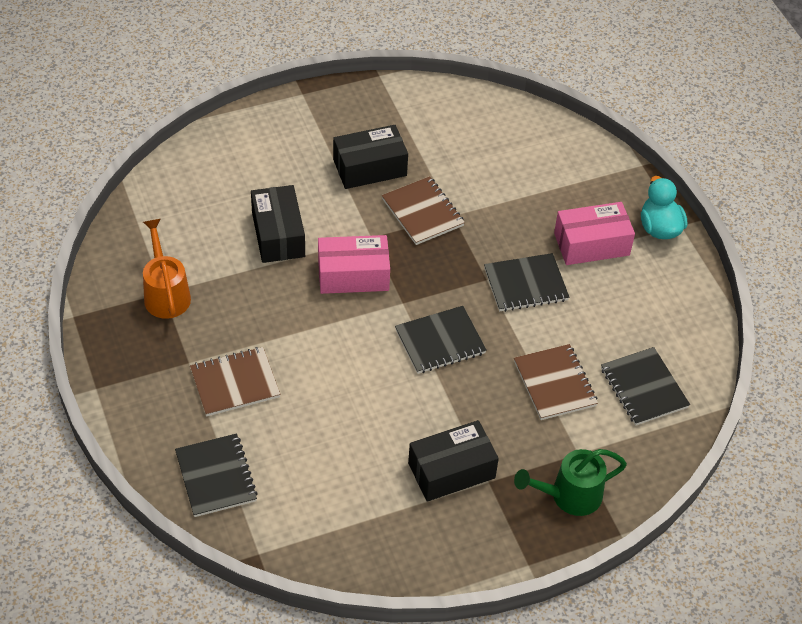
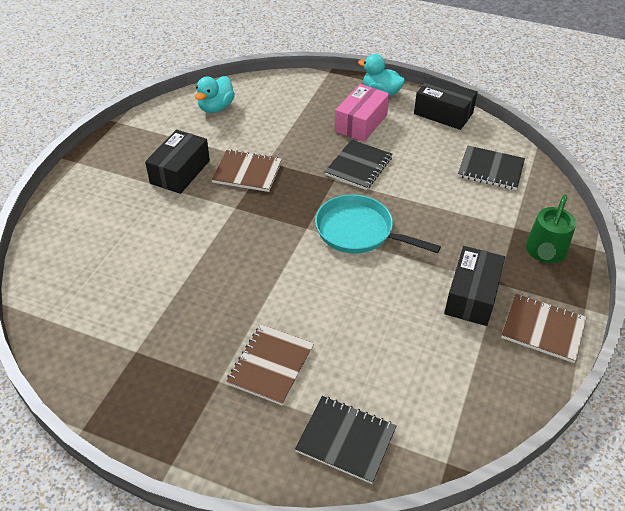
camera: 45 degrees left, 5 degrees down
orange watering can [143,219,191,319] -> none
black box [251,185,305,263] -> black box moved to [414,77,478,130]
pink box [318,235,390,294] -> none
black notebook [395,306,487,374] -> turquoise pan [315,194,441,254]
brown notebook [514,344,598,420] -> brown notebook moved to [501,294,587,363]
none -> turquoise duck [195,76,235,113]

